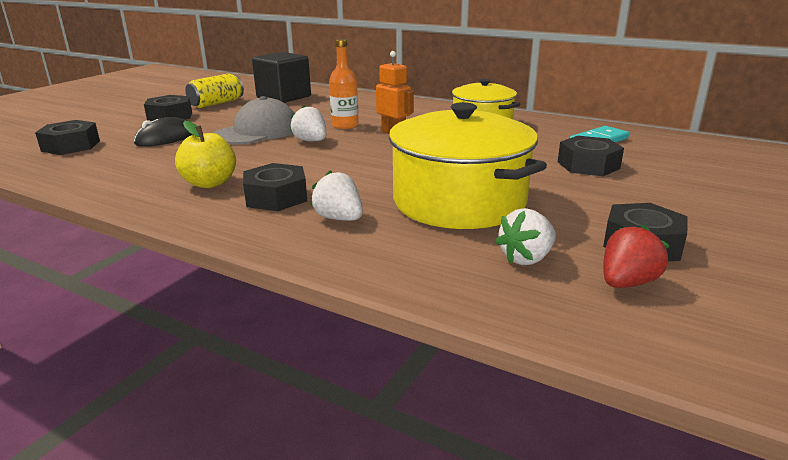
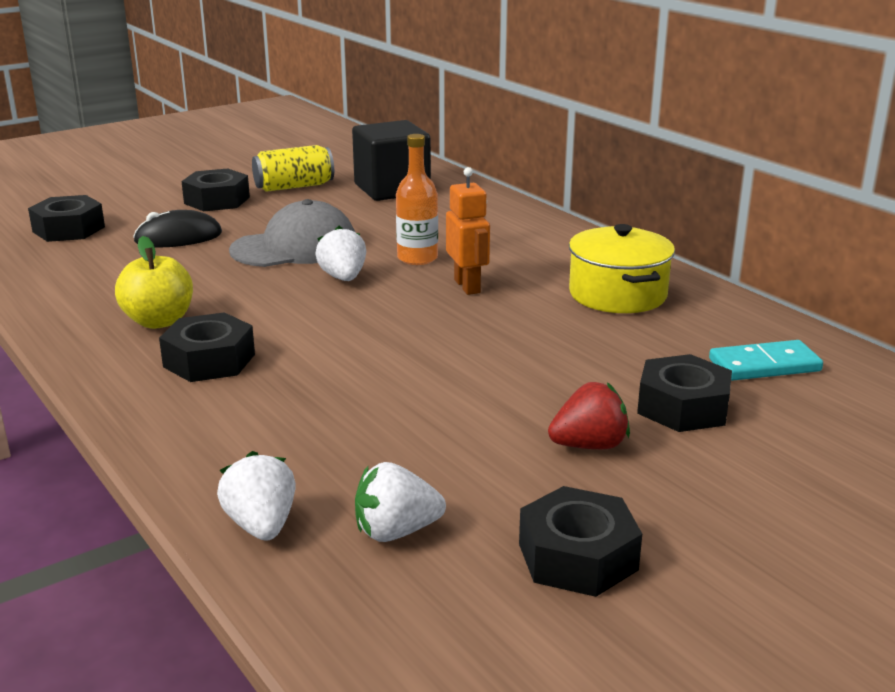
camera: 25 degrees right, 0 degrees up
white strawberry [310,170,363,221] -> white strawberry moved to [217,451,296,541]
yellow pot [389,102,547,229] -> none
red strawberry [603,225,669,288] -> red strawberry moved to [548,382,630,449]

